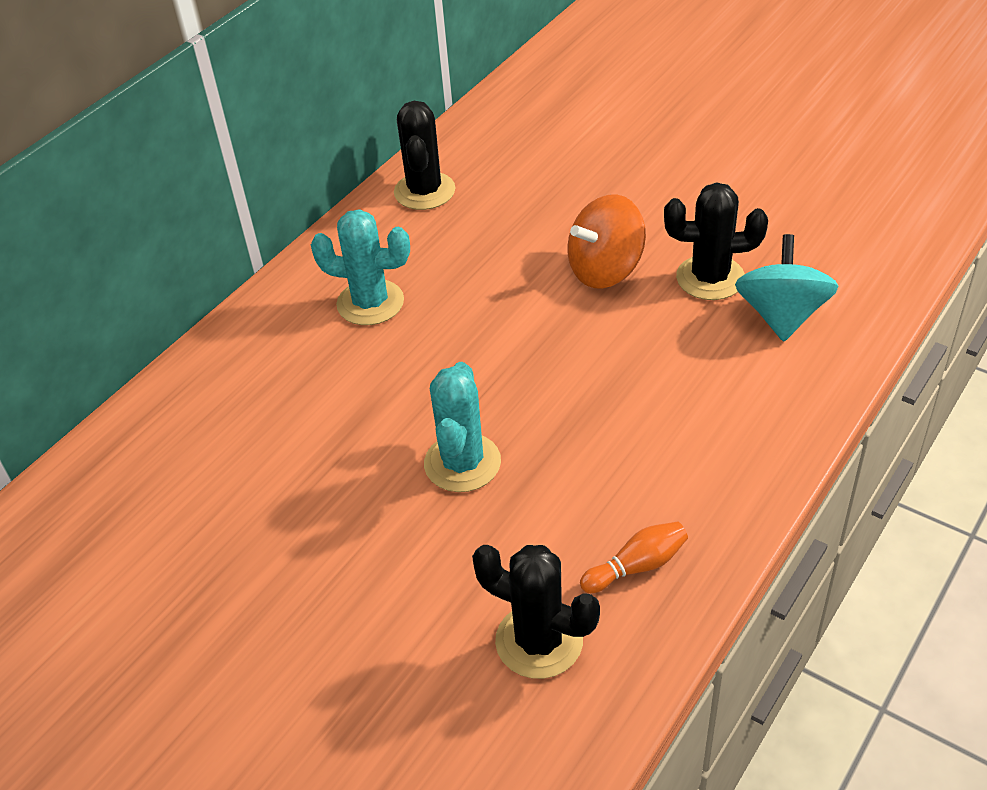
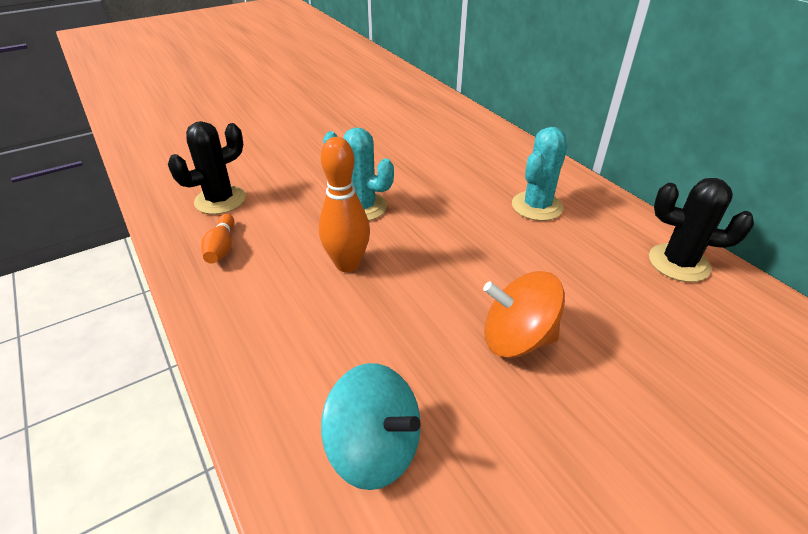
camera: 110 degrees right, 5 degrees down
orange spinning top [567,194,646,289] -> orange spinning top turned 75 degrees counterclockwise [483,271,565,358]
black cactus [664,182,768,300] -> none
none -> orange bowling pin [319,137,370,272]

